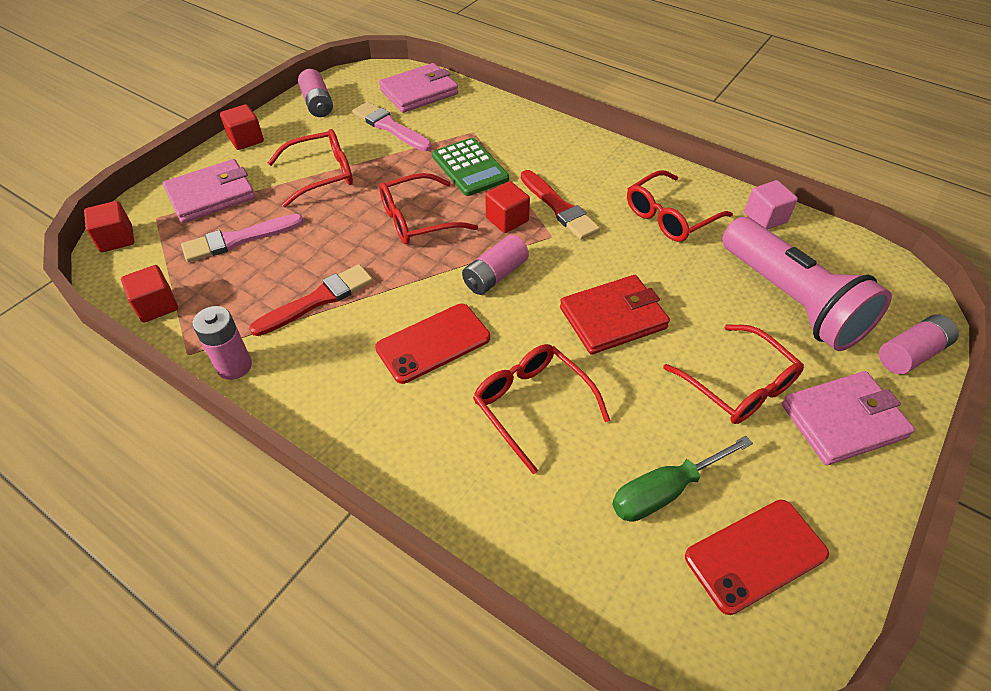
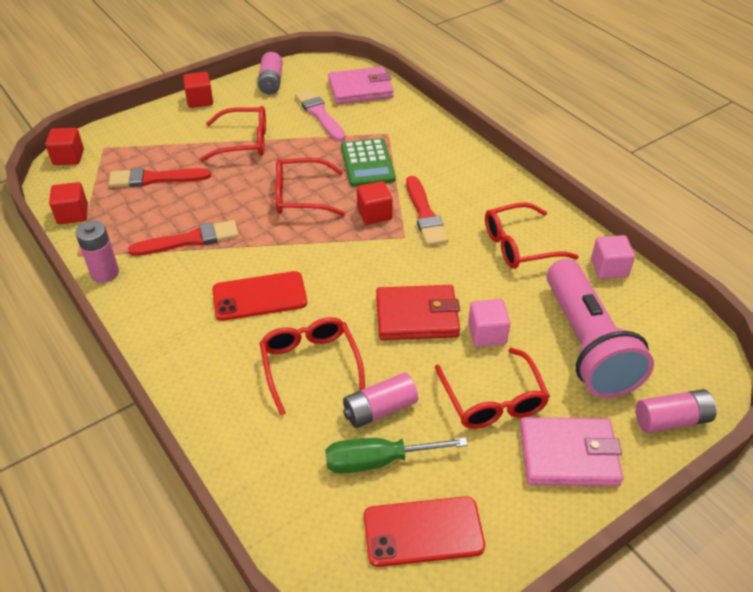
camera: 20 degrees right, 5 degrees down
pink wallet [163,159,256,223] -> none
pink brush [181,214,304,262] -> red brush [108,168,211,187]
pink battery [462,235,529,295] -> pink battery moved to [343,373,418,428]
none -> pink cube [468,299,510,347]

